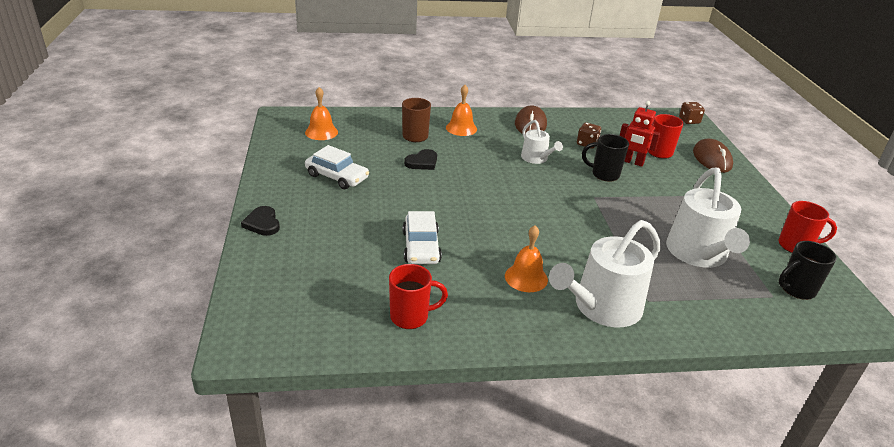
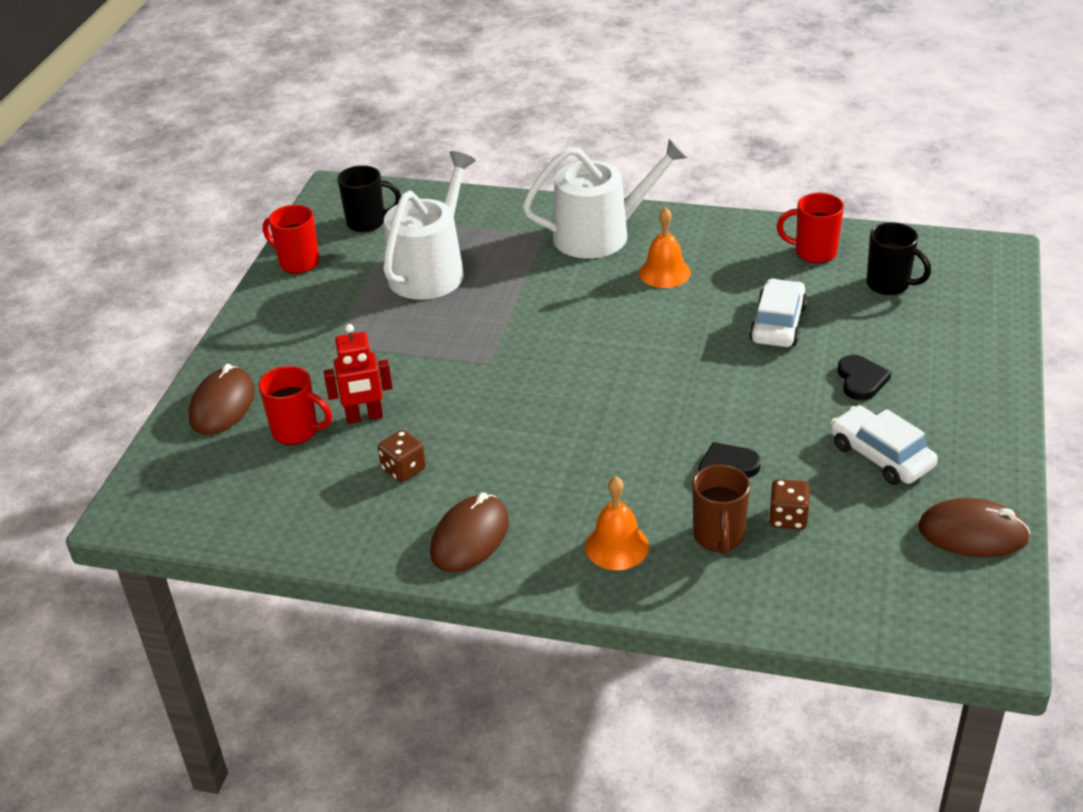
camera: 155 degrees left, 5 degrees up
black heart [241,206,280,236] -> black heart moved to [838,355,891,401]
orange bell [305,87,338,140] -> none
white watering can [521,120,563,164] -> none
black mug [582,134,629,182] -> black mug moved to [866,222,931,295]
red robot [620,101,660,167] -> red robot turned 120 degrees clockwise [324,324,393,424]
brown dice [679,102,705,124] -> brown dice moved to [769,479,810,530]
none -> brown mouse [918,498,1031,557]

